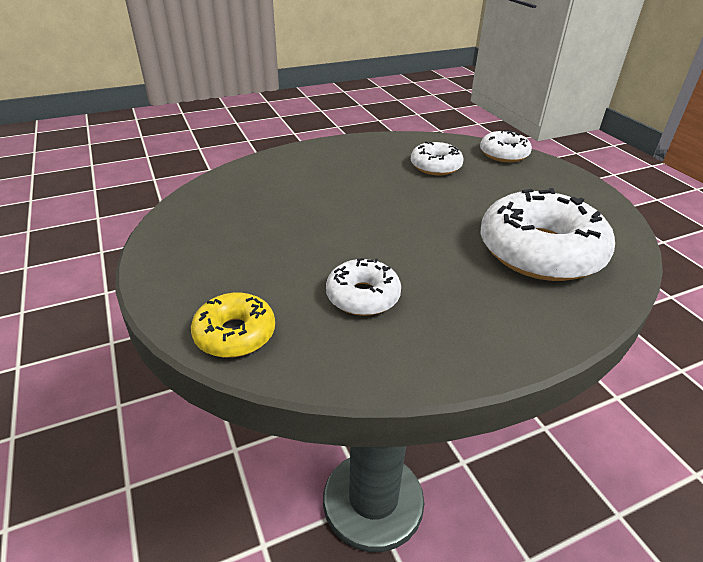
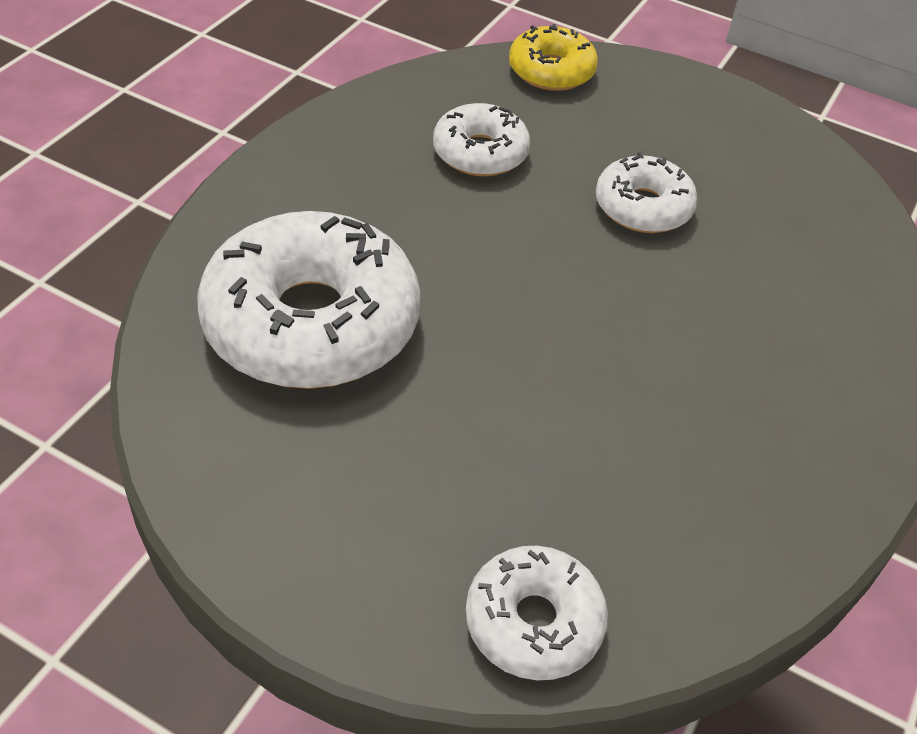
camera: 140 degrees right, 10 degrees up
white donut [411,142,464,175] -> white donut moved to [596,152,698,233]

